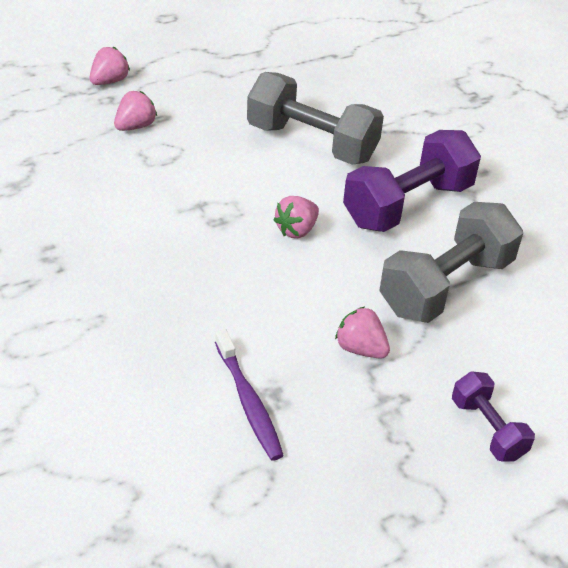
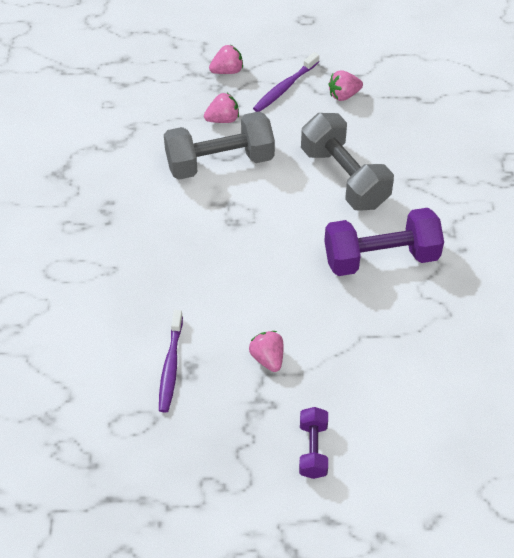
camera: 30 degrees right, 10 degrees up
pink strawberry [273,196,319,238] -> pink strawberry moved to [328,70,363,101]
grey dumbbell [379,202,523,323] -> grey dumbbell moved to [164,111,275,180]
none -> purple toothbrush [253,52,319,112]

